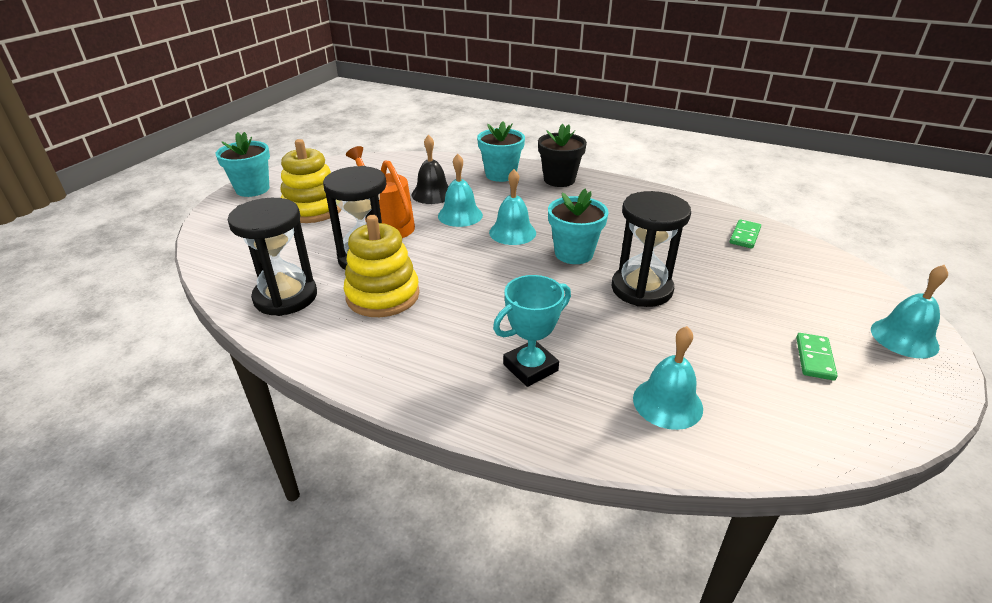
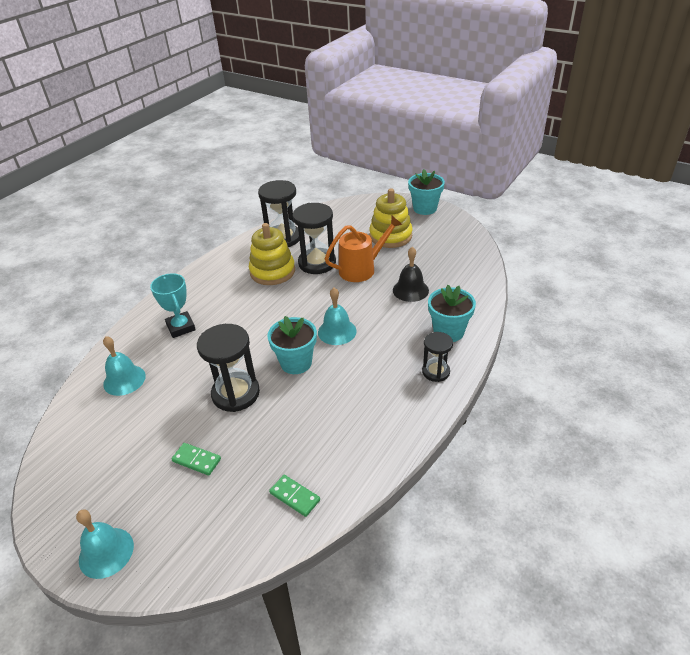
camera: 100 degrees right, 5 degrees up
turquoise bell [438,154,483,227] -> none
black flower pot [538,124,587,187] -> black hourglass [422,332,453,382]
green domino [796,333,838,381] -> green domino moved to [171,443,221,475]

